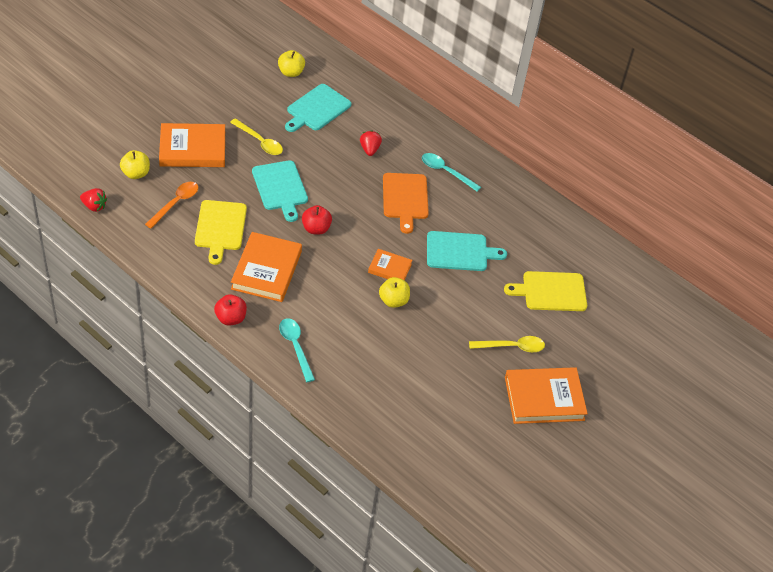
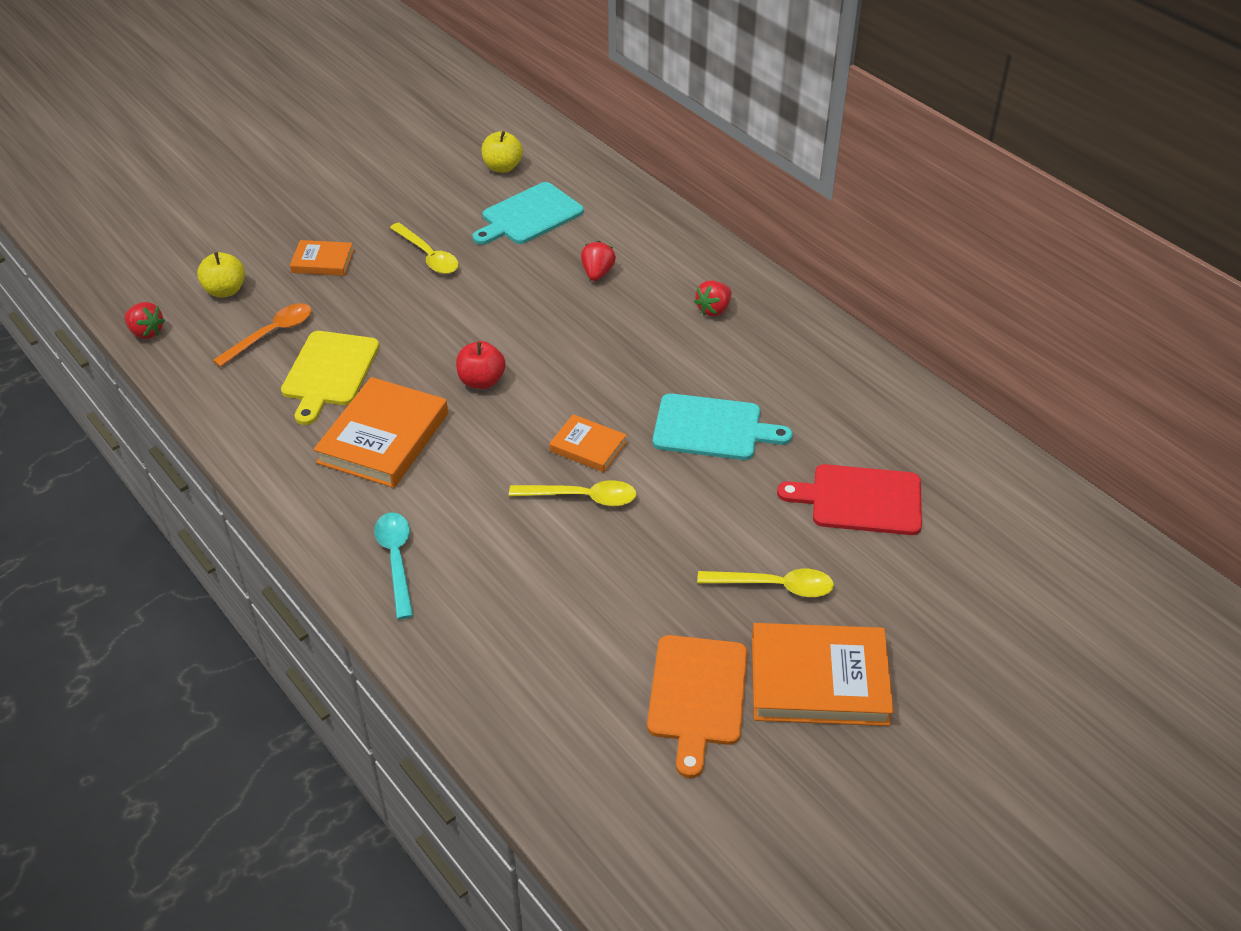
camera: 15 degrees right, 5 degrees down
orange book [159,123,225,167] -> orange book [290,240,354,276], size x0.54
red apple [214,294,247,325] -> none
turquoise cutting board [252,160,308,222] -> none
yellow apple [379,277,410,308] -> yellow spoon [509,480,637,506]
orange cutting board [383,173,429,234] -> orange cutting board moved to [647,635,747,778]
turquoise spoon [422,153,481,192] -> red strawberry [694,281,732,316]
yellow cutting board [504,271,587,311] -> red cutting board [777,464,922,535]

